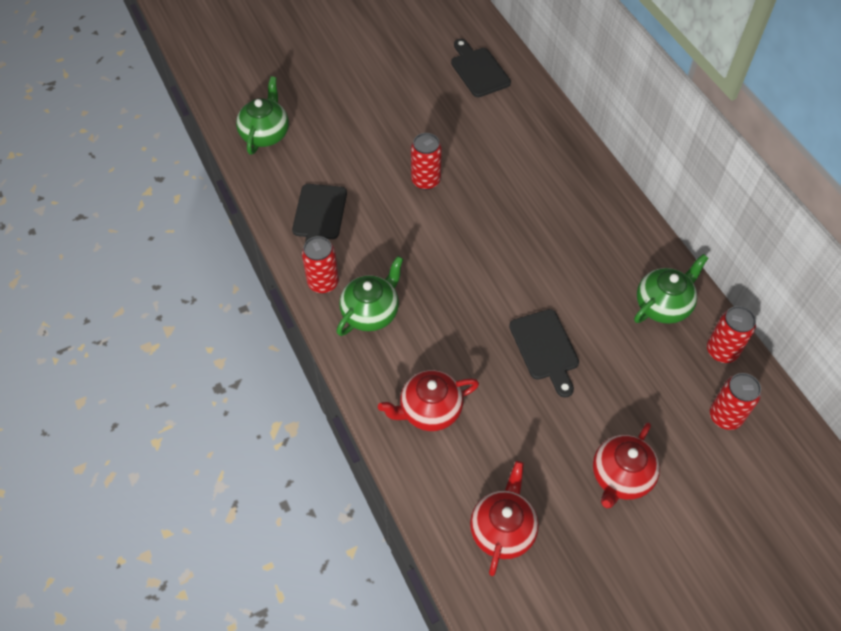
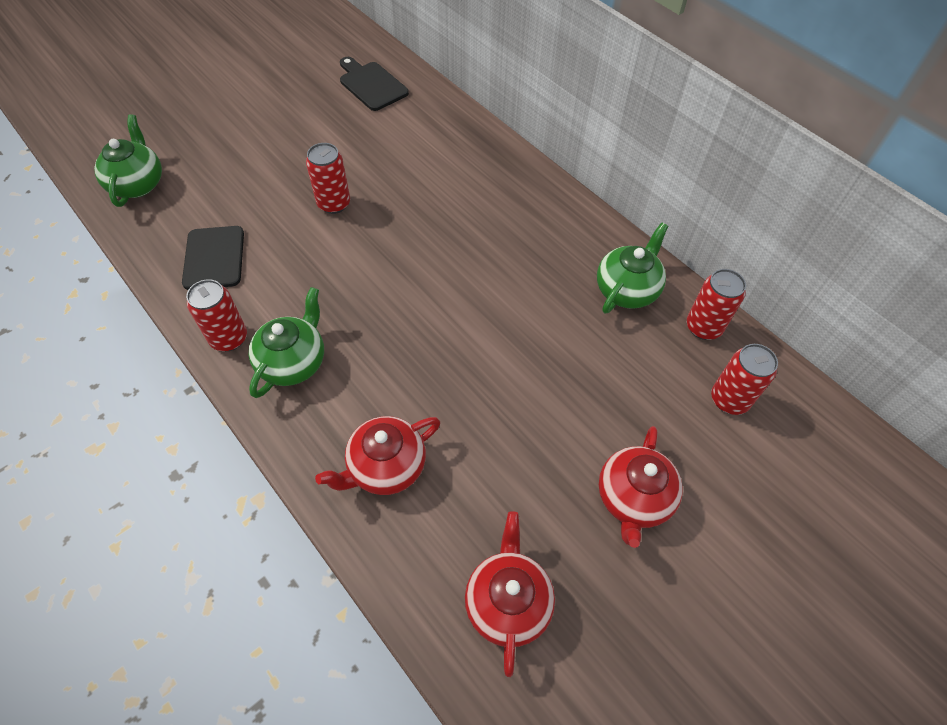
camera: 15 degrees left, 0 degrees up
black cutting board [509,309,579,398] -> none

